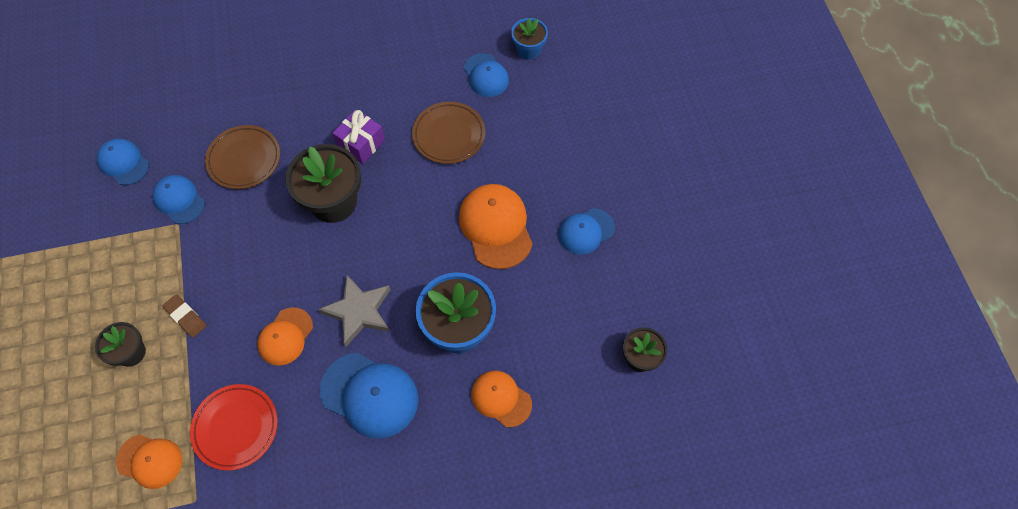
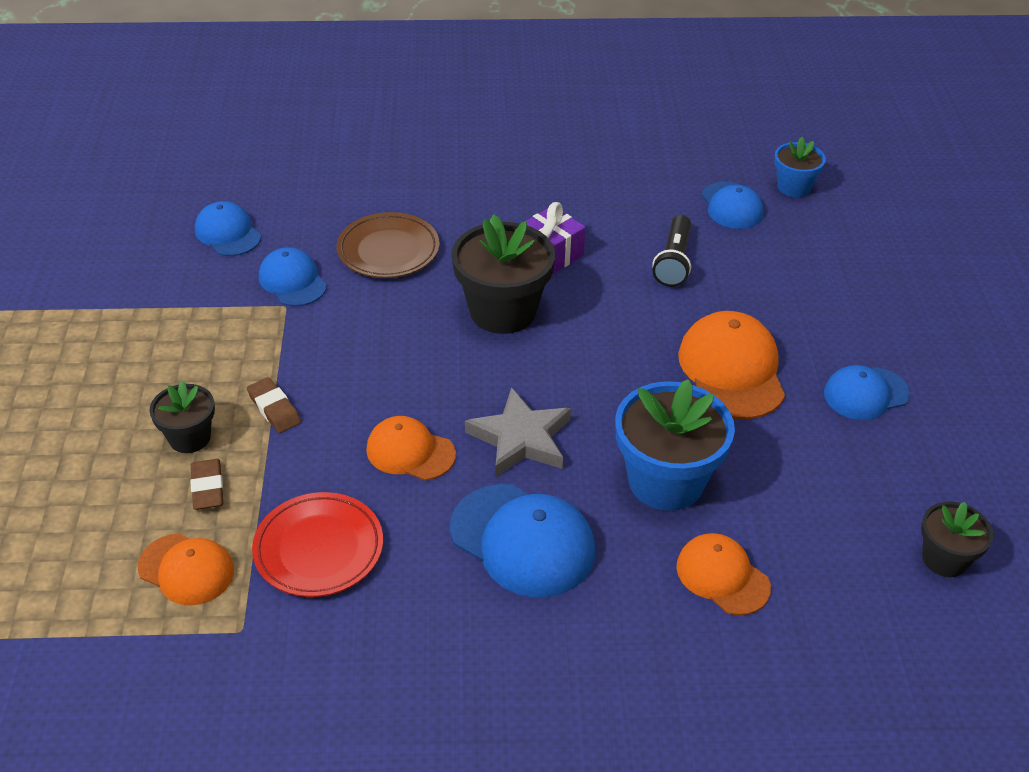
camera: 10 degrees right, 20 degrees down
orange cap [257,307,313,366] -> orange cap turned 75 degrees clockwise [366,416,456,480]
brown plate [412,102,485,164] -> black flashlight [652,215,691,287]
none -> brown eraser [190,459,223,510]

